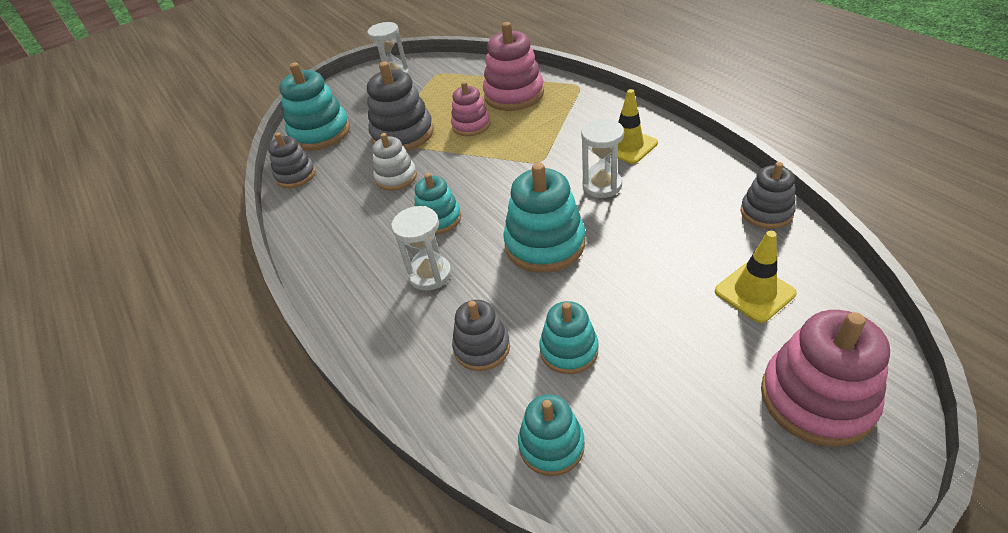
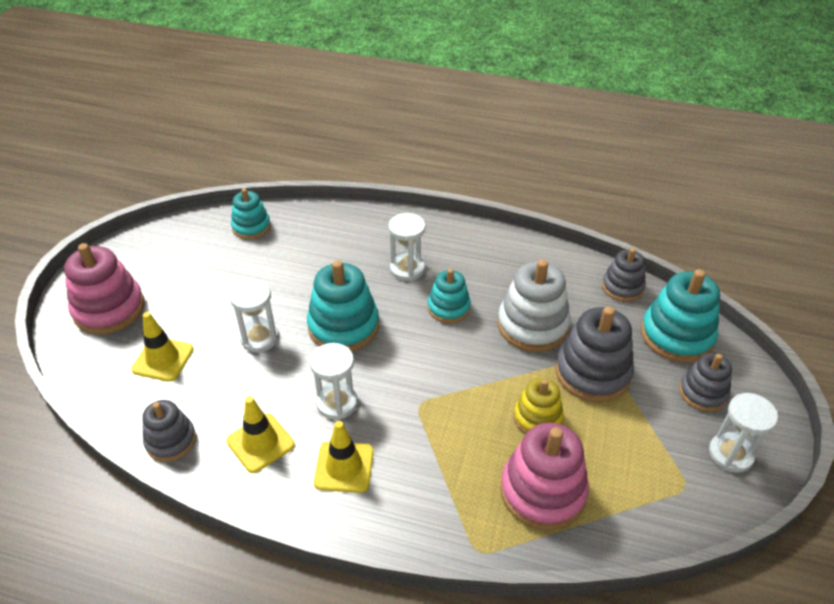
camera: 135 degrees right, 0 degrees up
white stacking toy [372,133,417,191] -> white stacking toy [497,259,571,352], size x1.62
pink stacking toy [451,81,490,136] -> yellow stacking toy [514,378,564,434]
grey stacking toy [452,300,510,371] -> grey stacking toy moved to [679,353,732,412]
turquoise stacking toy [539,301,599,374] -> none
none -> yellow traffic cone [226,396,295,473]
none -> white hourglass [230,280,279,352]

